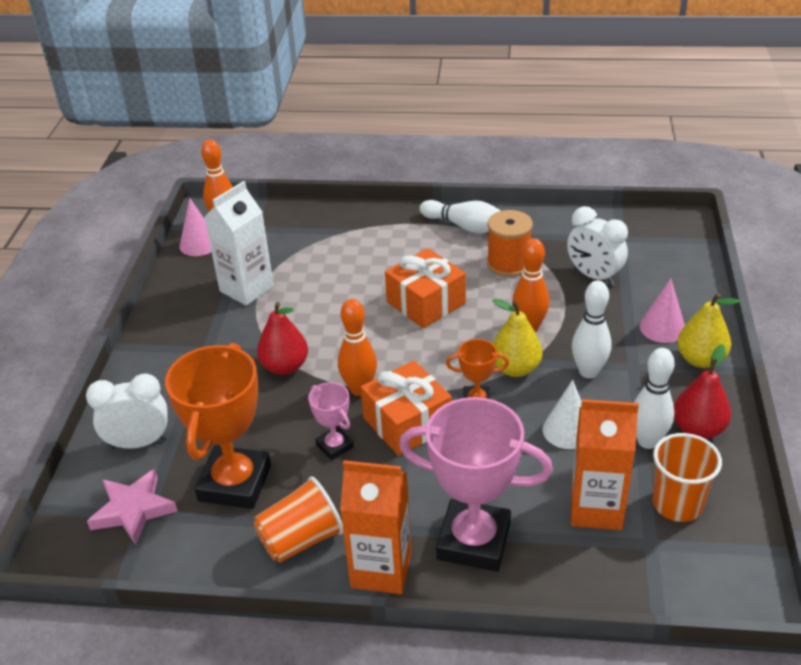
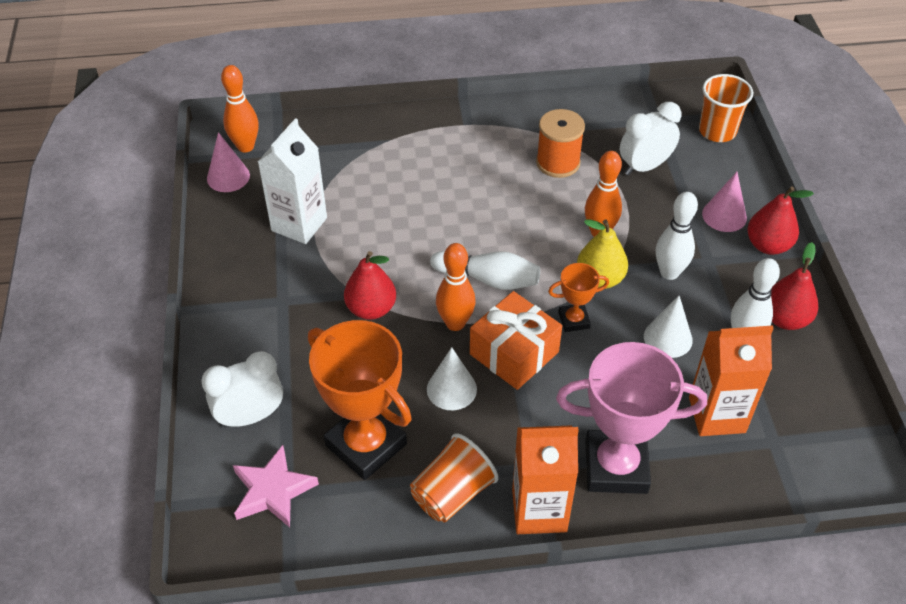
camera: 15 degrees left, 10 degrees up
orange trophy [165,343,271,509] -> orange trophy turned 45 degrees counterclockwise [308,320,412,480]
pink trophy [308,382,354,460] -> white cone [427,347,477,410]
orange gift [385,248,466,328] -> none
white bowling pin [420,200,501,233] -> white bowling pin moved to [430,251,540,290]
white clock [567,206,628,286] -> white clock turned 120 degrees clockwise [620,102,681,175]
orange cup [653,433,722,522] -> orange cup moved to [699,74,753,142]
yellow pear [677,293,740,368] -> red pear [747,186,814,255]

